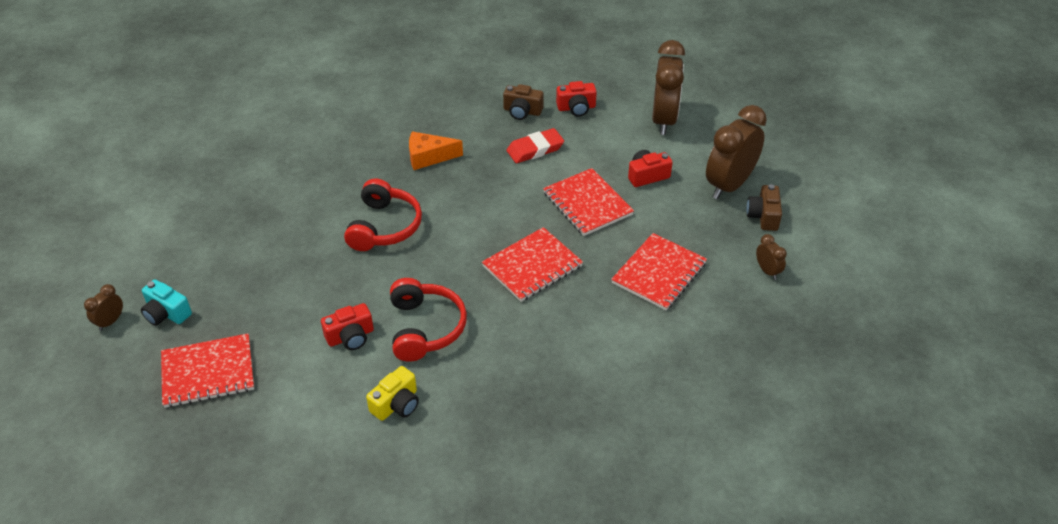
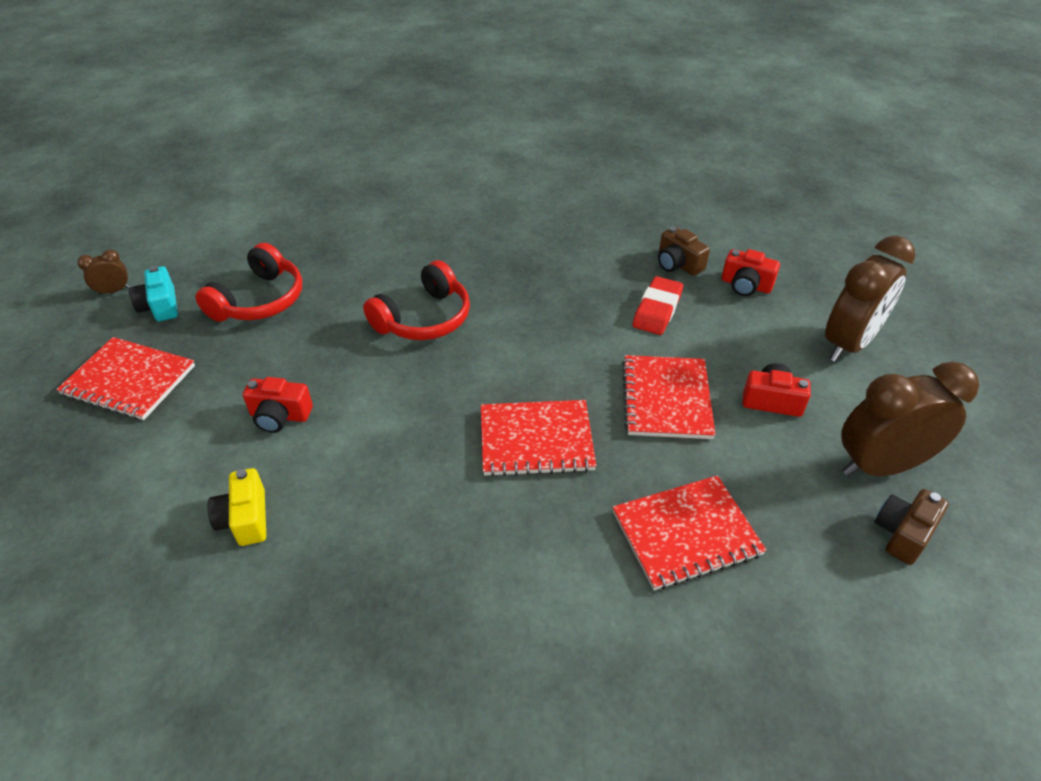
camera: 35 degrees right, 0 degrees up
yellow camera [366,366,419,421] -> yellow camera turned 90 degrees clockwise [207,468,266,546]
red headphones [390,278,467,362] -> red headphones moved to [196,243,302,322]
orange cheese [409,131,463,170] -> none
red eraser [507,128,564,163] -> red eraser turned 75 degrees counterclockwise [633,276,683,335]
brown clock [756,234,787,280] -> none

